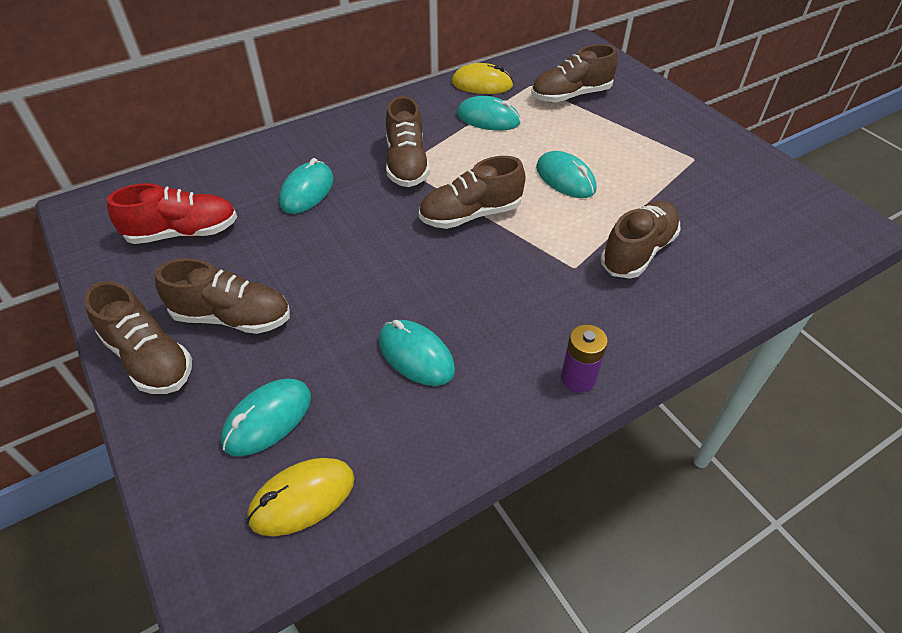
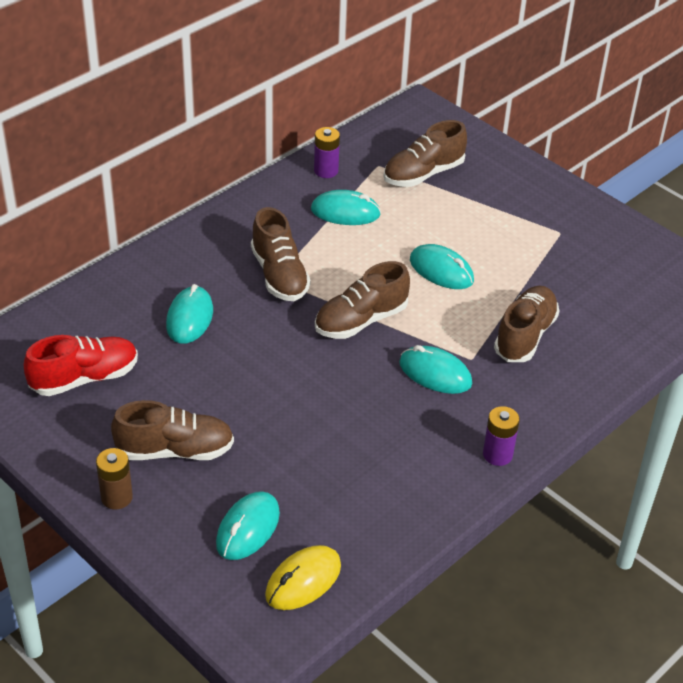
camera: 15 degrees left, 5 degrees down
brown shoe [84,281,192,394] -> brown battery [96,448,133,509]
turquoise mouse [379,320,455,386] -> turquoise mouse moved to [399,345,472,394]
yellow mouse [452,63,514,94] -> purple battery [314,127,340,178]

